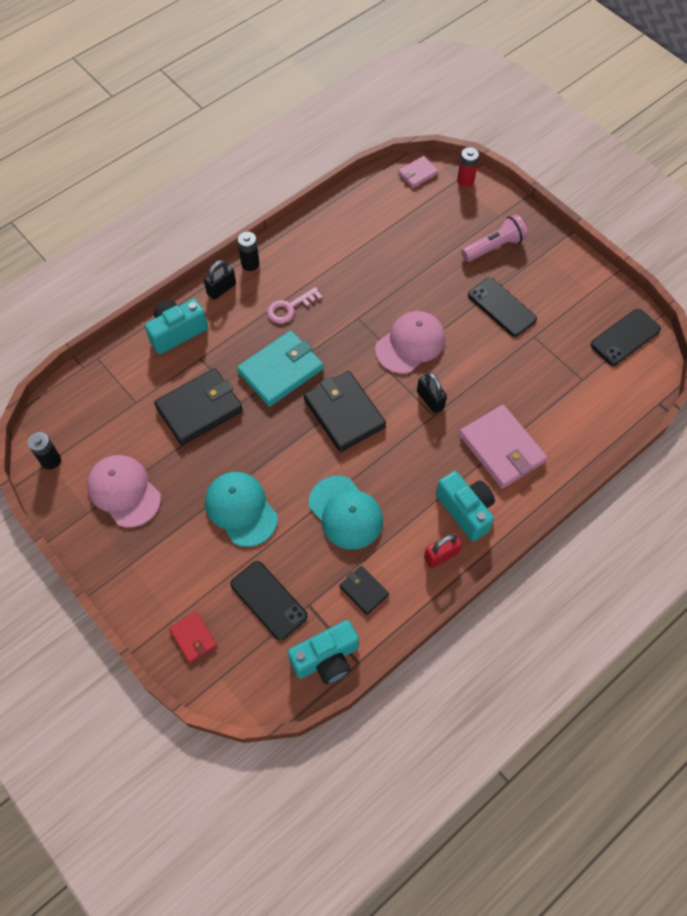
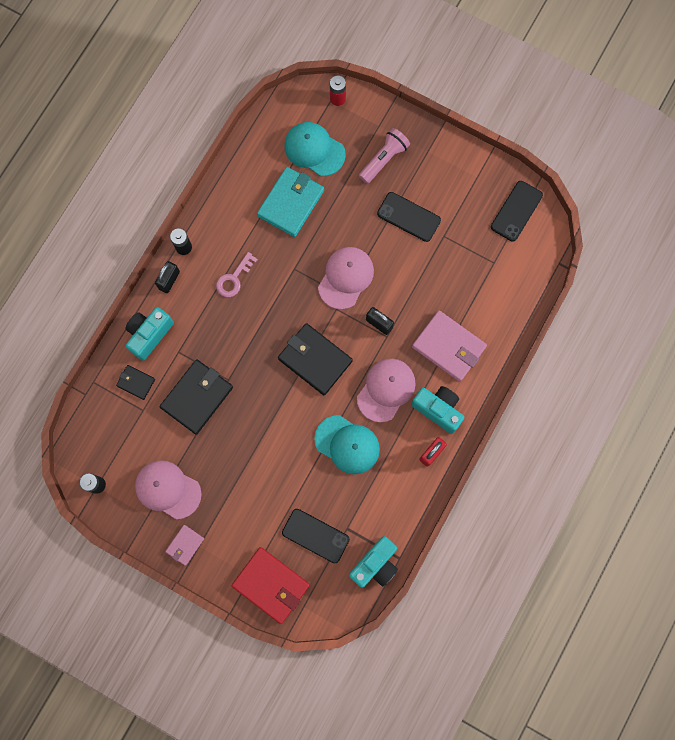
camera: 20 degrees left, 15 degrees up
red wallet [169,612,217,663] -> red wallet [232,547,310,624], size x1.92
turquoise cap [205,472,278,547] -> turquoise cap moved to [284,122,346,176]
turquoise wallet [237,330,324,407] -> turquoise wallet moved to [257,167,324,237]
black wallet [339,566,389,615] -> black wallet moved to [116,365,155,400]
pink wallet [398,156,438,188] -> pink wallet moved to [165,525,204,566]
none -> pink cap [357,359,416,422]

